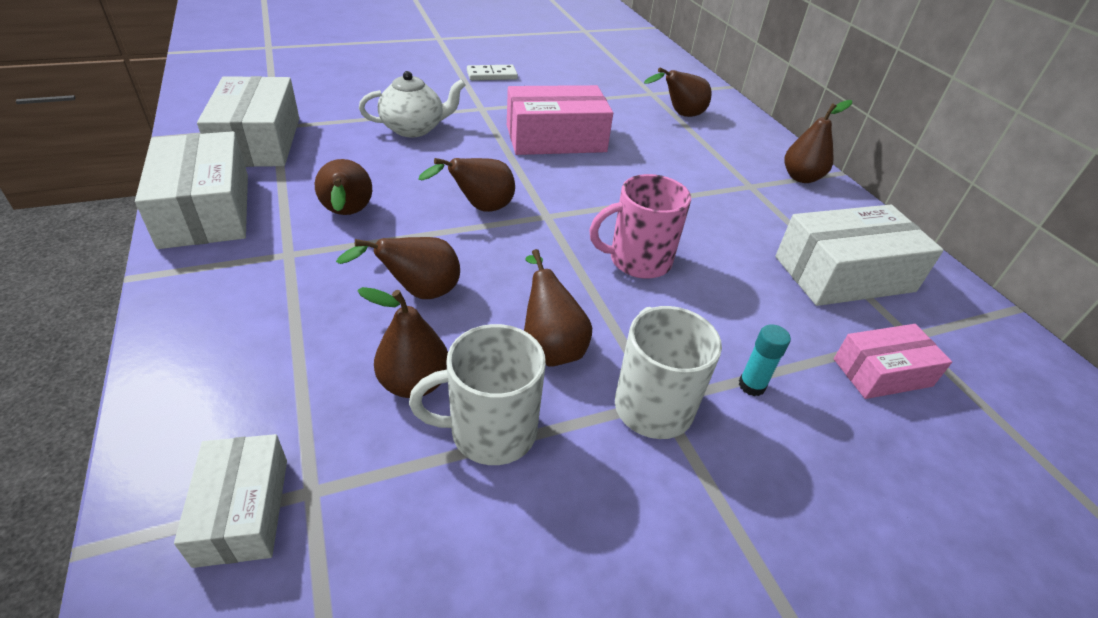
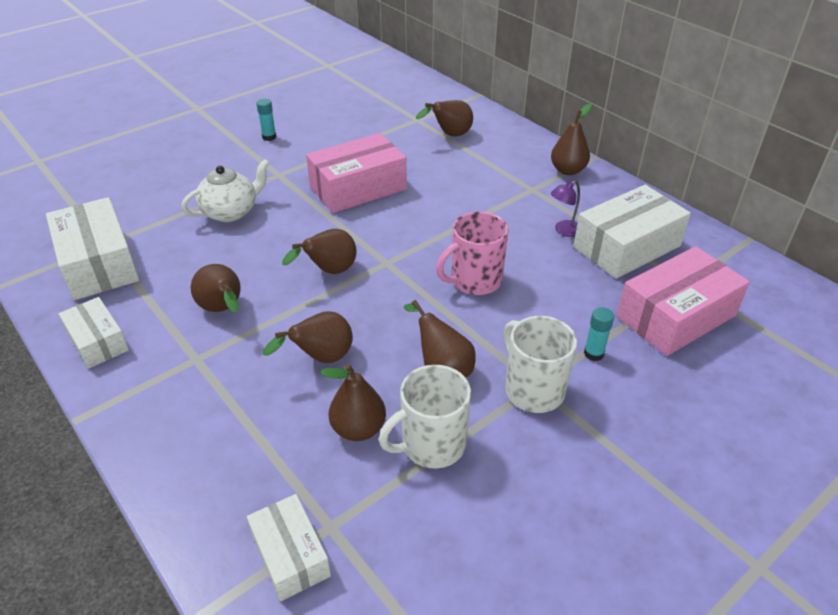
camera: 15 degrees left, 0 degrees up
white box [135,131,248,249] -> white box [59,297,129,369], size x0.59
white domino [467,65,518,80] -> turquoise glue stick [256,99,276,141]
pink box [834,324,952,399] -> pink box [617,246,750,356], size x1.70
none -> purple lamp [551,180,580,237]

